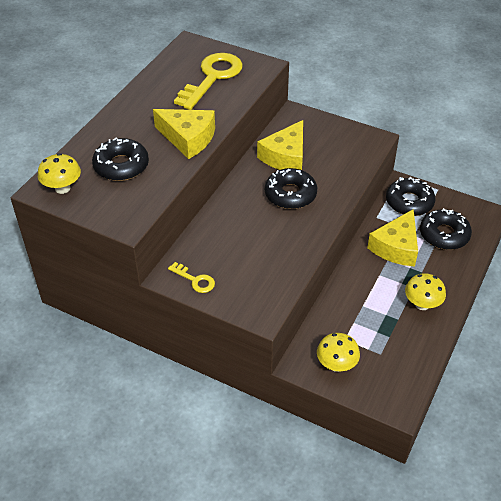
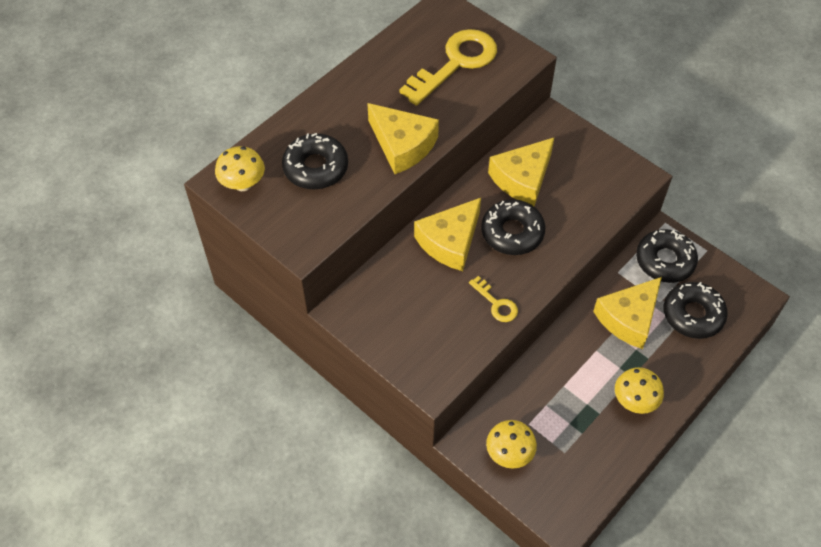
camera: 15 degrees right, 10 degrees up
yellow key [168,262,215,293] -> yellow key moved to [469,276,518,322]
none -> yellow cheese [414,198,481,271]

